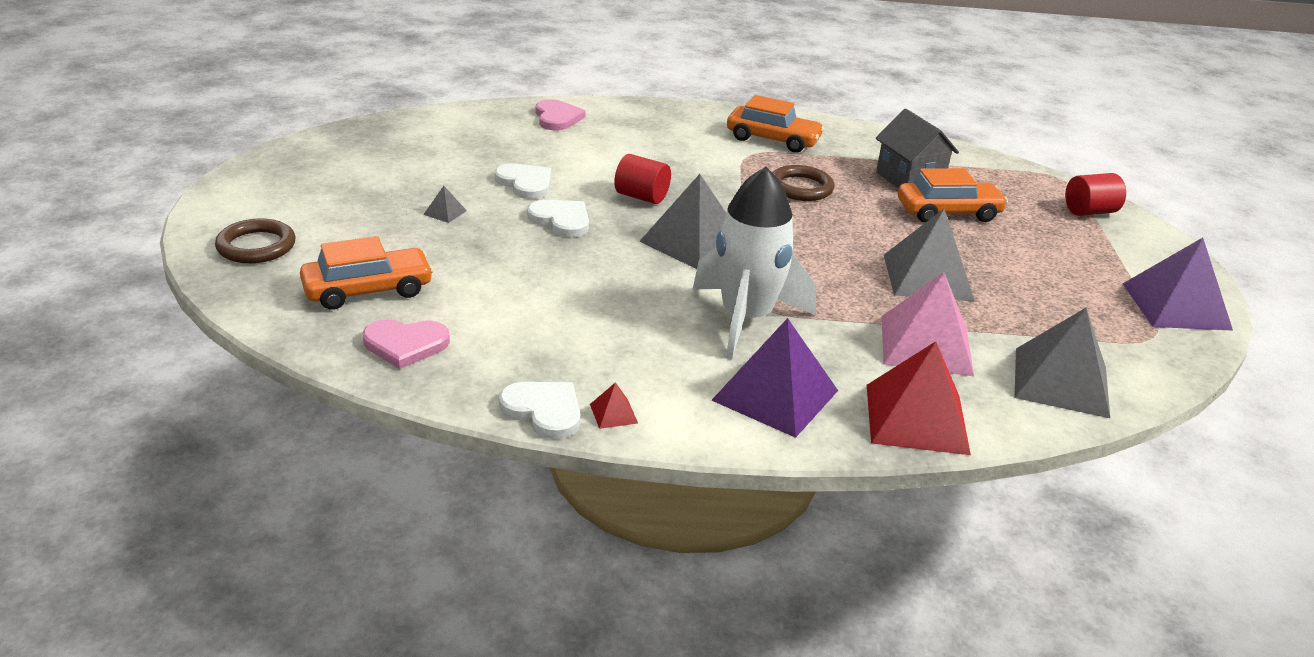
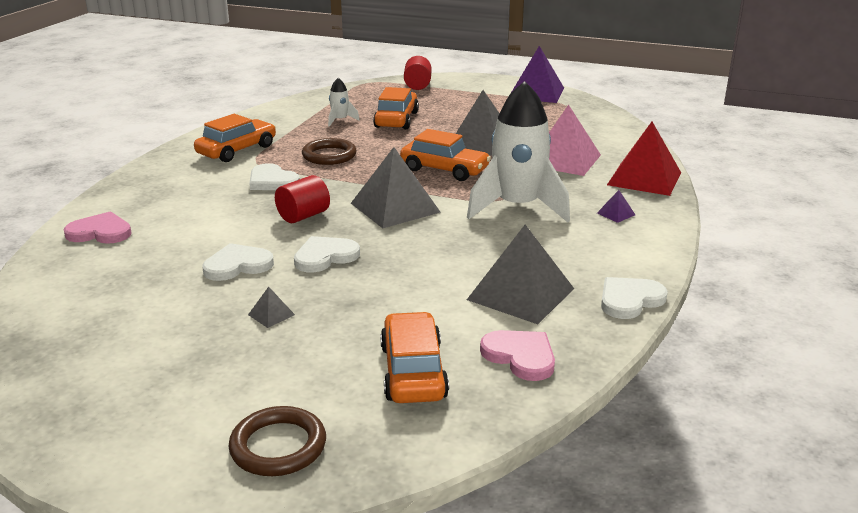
camera: 70 degrees left, 5 degrees down
pink heart [363,319,450,369] -> pink heart turned 60 degrees counterclockwise [480,330,555,381]
red pyramid [590,382,638,429] -> none
purple pyramid [711,318,838,438] -> purple pyramid [597,190,635,223], size x0.41
grey house [876,109,959,188] -> white rocket [328,78,360,127]
grey pyramid [1014,308,1110,418] -> grey pyramid moved to [467,225,574,324]
none -> white heart [249,163,300,190]
none -> orange car [400,129,491,181]

